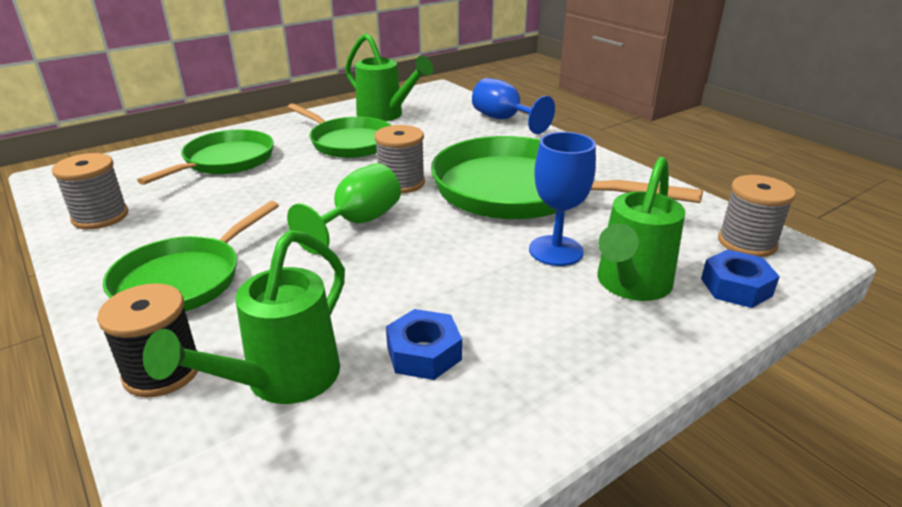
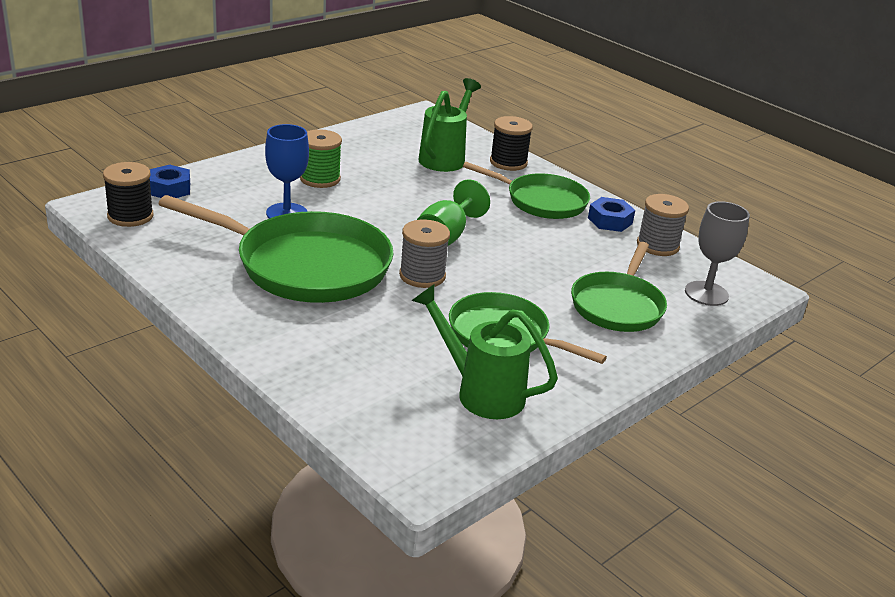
camera: 170 degrees right, 0 degrees up
green pan [103,201,279,312] -> green pan turned 90 degrees clockwise [463,162,590,219]
blue nut [386,309,462,380] -> blue nut moved to [588,197,635,232]
blue goblet [472,78,555,134] -> none
green watering can [597,157,685,301] -> none
grey spool [718,175,796,257] -> black spool [103,162,154,227]
none -> green spool [300,129,342,188]
none -> grey goblet [685,201,750,306]

